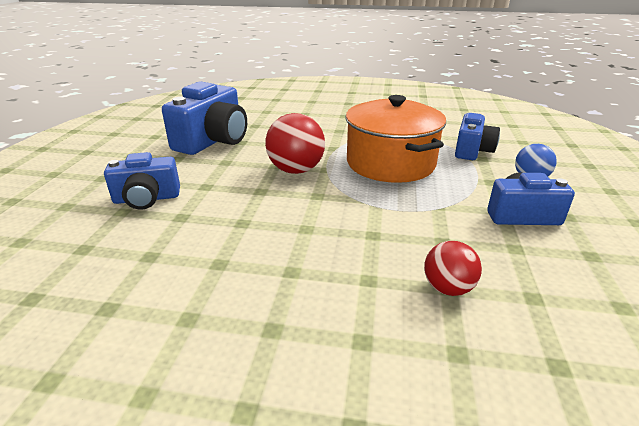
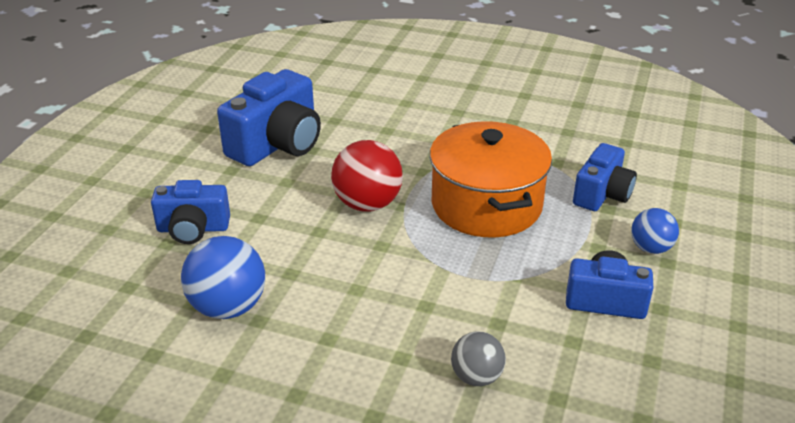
camera: 10 degrees right, 5 degrees up
red ball [424,241,482,296] -> grey ball [451,332,506,386]
none -> blue ball [181,236,265,319]

